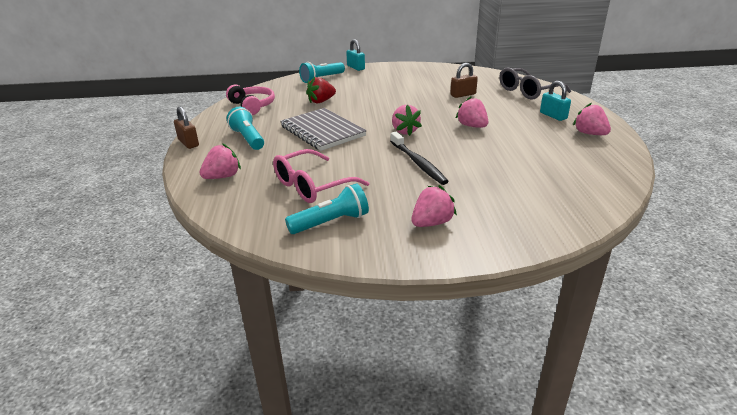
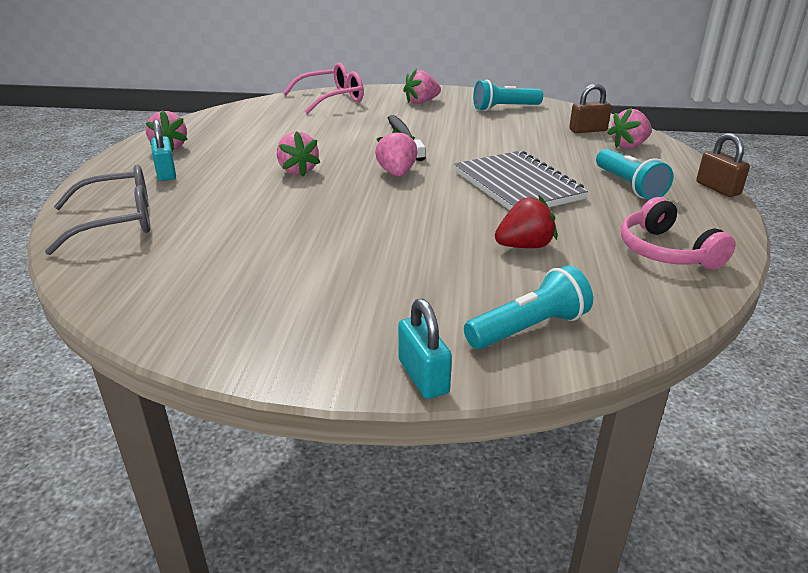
camera: 170 degrees left, 0 degrees up
pink glasses [273,149,369,203] -> pink glasses moved to [283,63,364,114]
brown padlock [450,63,478,98] -> brown padlock moved to [569,83,612,133]

